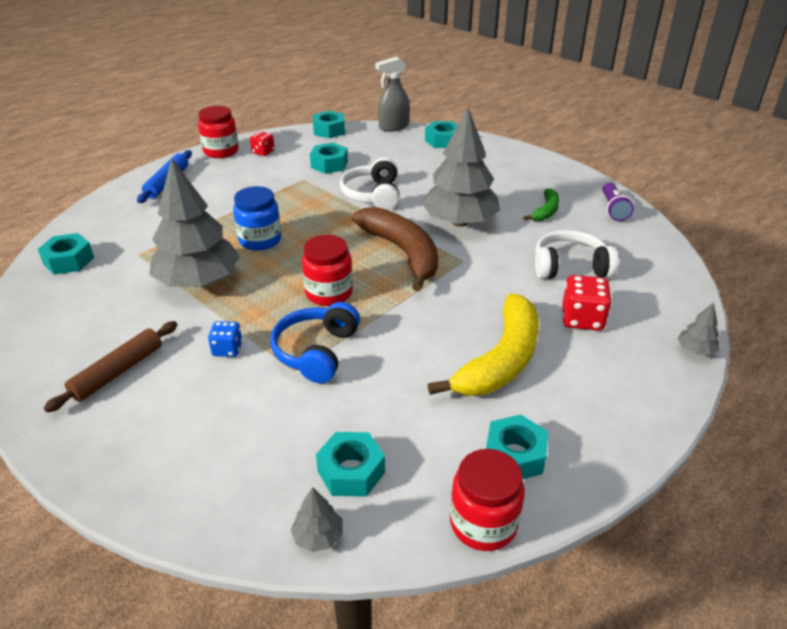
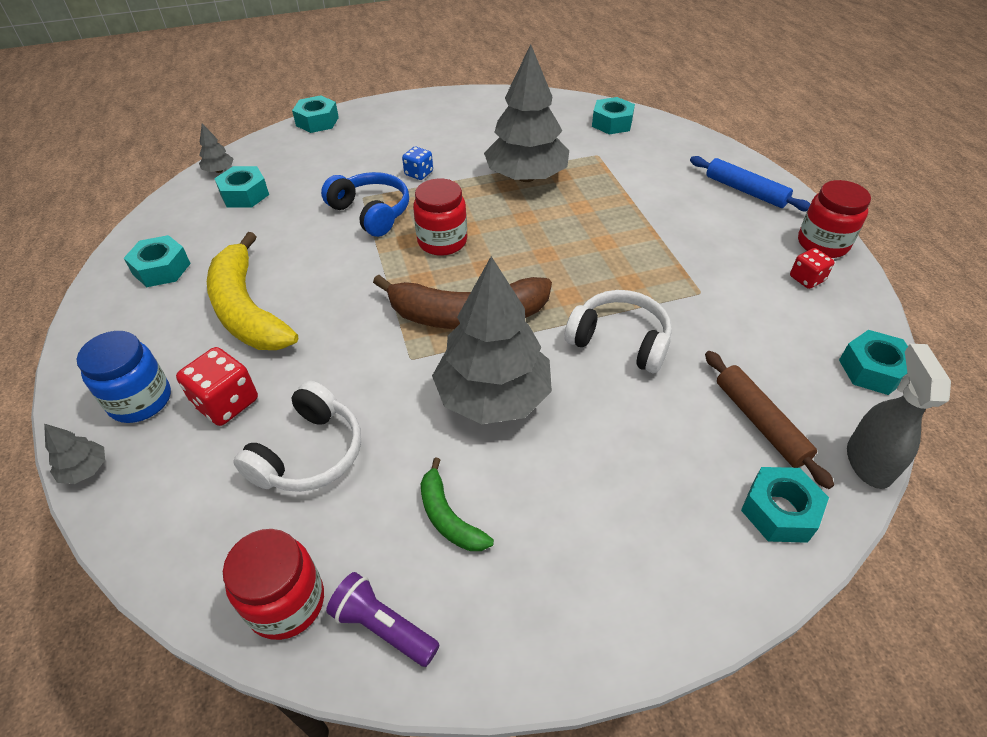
camera: 120 degrees right, 10 degrees up
brown rolling pin [44,321,177,413] -> brown rolling pin moved to [705,351,834,489]
blue jar [233,186,281,251] -> blue jar moved to [77,331,171,423]
turquoise nut [310,143,348,174] -> turquoise nut moved to [292,95,339,133]
red jar [450,449,525,551] -> red jar moved to [223,529,324,640]

